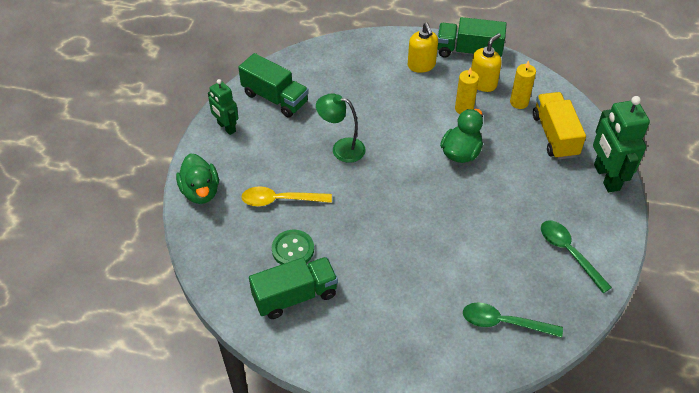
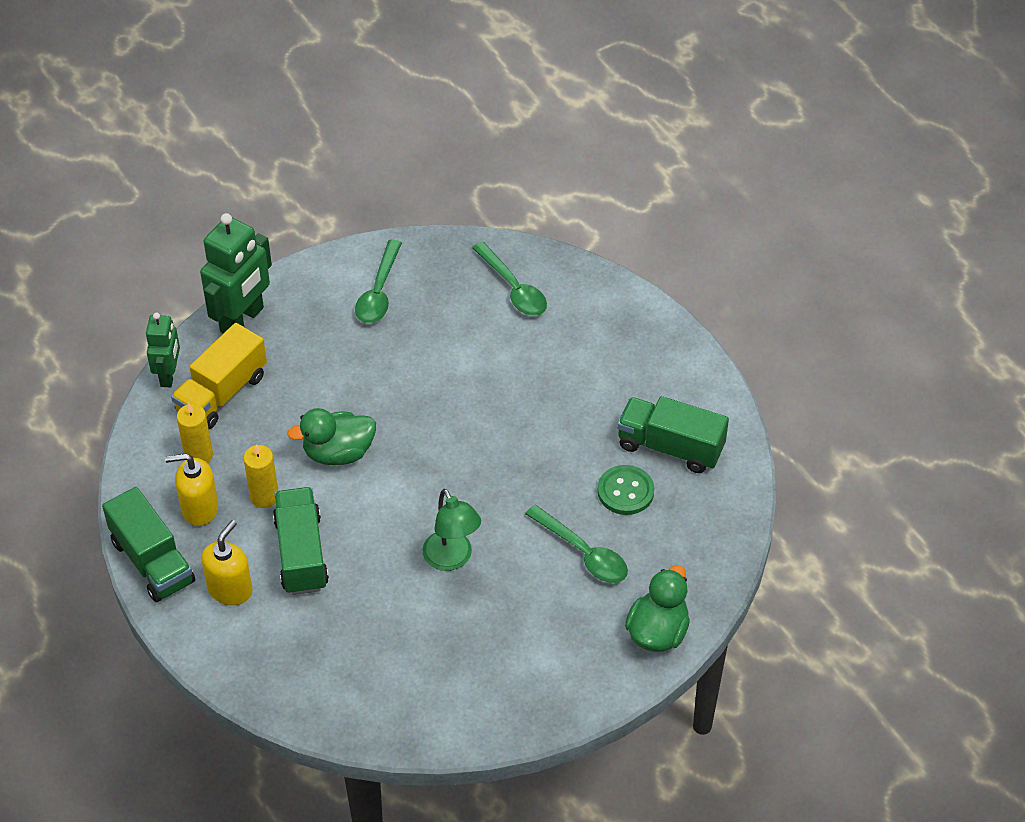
camera: 135 degrees left, 0 degrees up
green robot [208,79,239,135] -> green robot moved to [146,313,180,387]
green truck [238,53,309,118] -> green truck moved to [273,487,329,595]
yellow spoon [241,186,332,206] -> green spoon [525,505,628,583]

